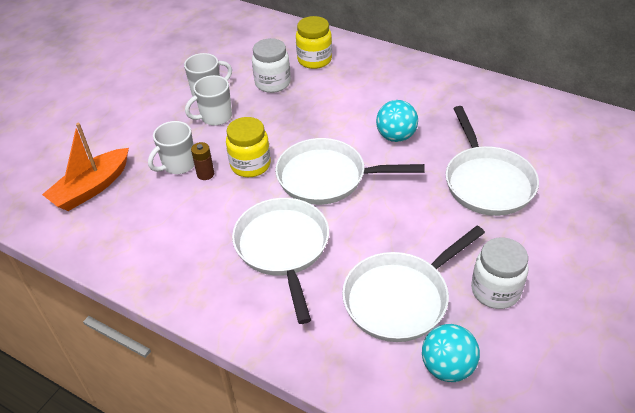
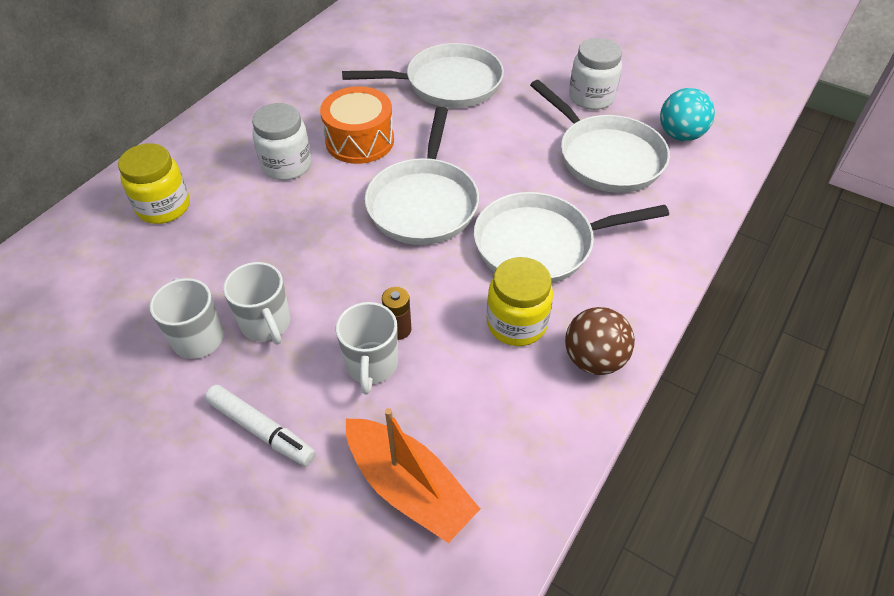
camera: 90 degrees left, 5 degrees up
white mug [148,121,195,174] -> white mug turned 45 degrees clockwise [336,302,398,395]
yellow jar [226,117,271,177] -> yellow jar moved to [487,257,553,346]
white jar [252,38,291,93] -> white jar moved to [252,103,312,180]
turquoise ball [376,100,418,142] -> orange drum [320,86,394,164]
none -> white marker [205,385,316,466]
none -> brown ball [565,307,635,375]

